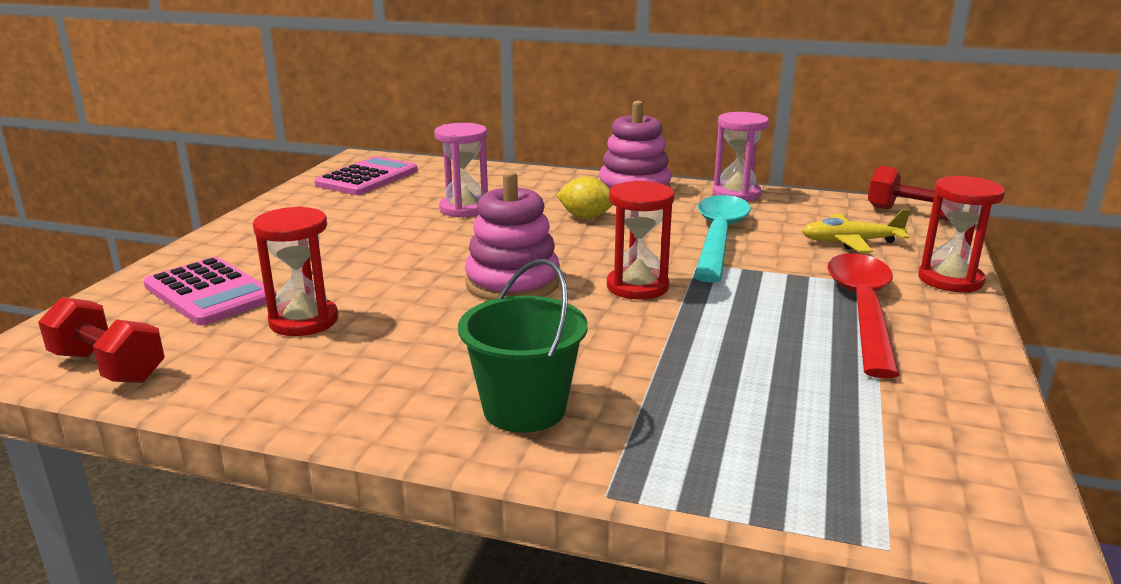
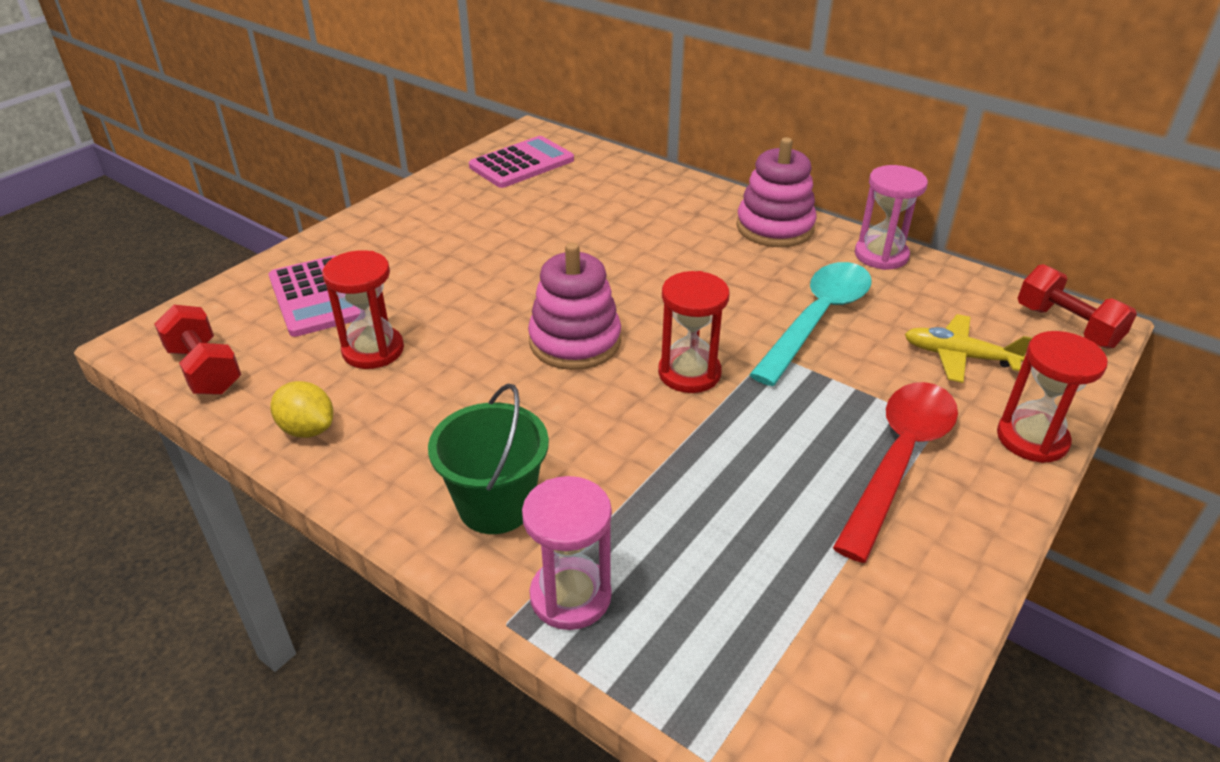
camera: 20 degrees right, 15 degrees up
pink hourglass [434,123,488,218] -> pink hourglass moved to [522,476,612,630]
yellow lemon [556,177,613,219] -> yellow lemon moved to [270,381,333,438]

